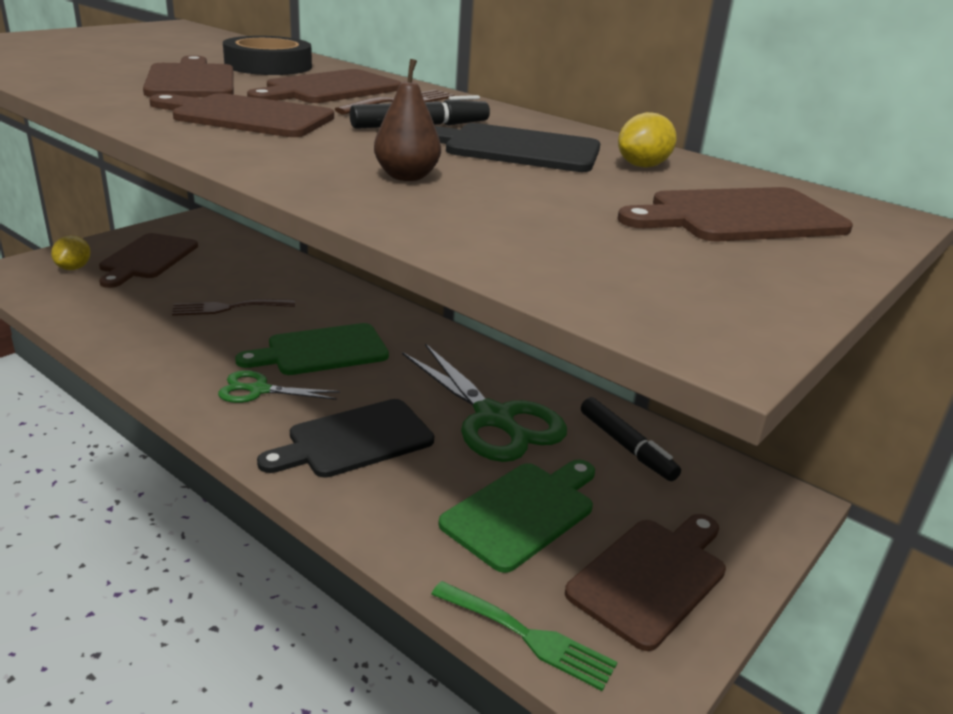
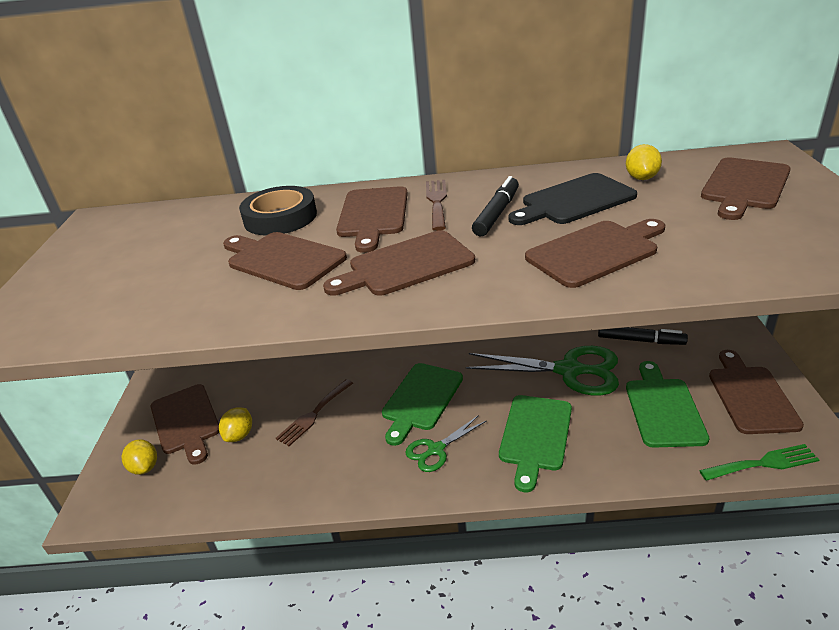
camera: 35 degrees left, 5 degrees up
black cutting board [257,399,434,478] -> green cutting board [499,395,572,492]
brown pear [374,59,441,181] -> brown cutting board [525,219,665,288]
none -> yellow lemon [219,408,252,442]

